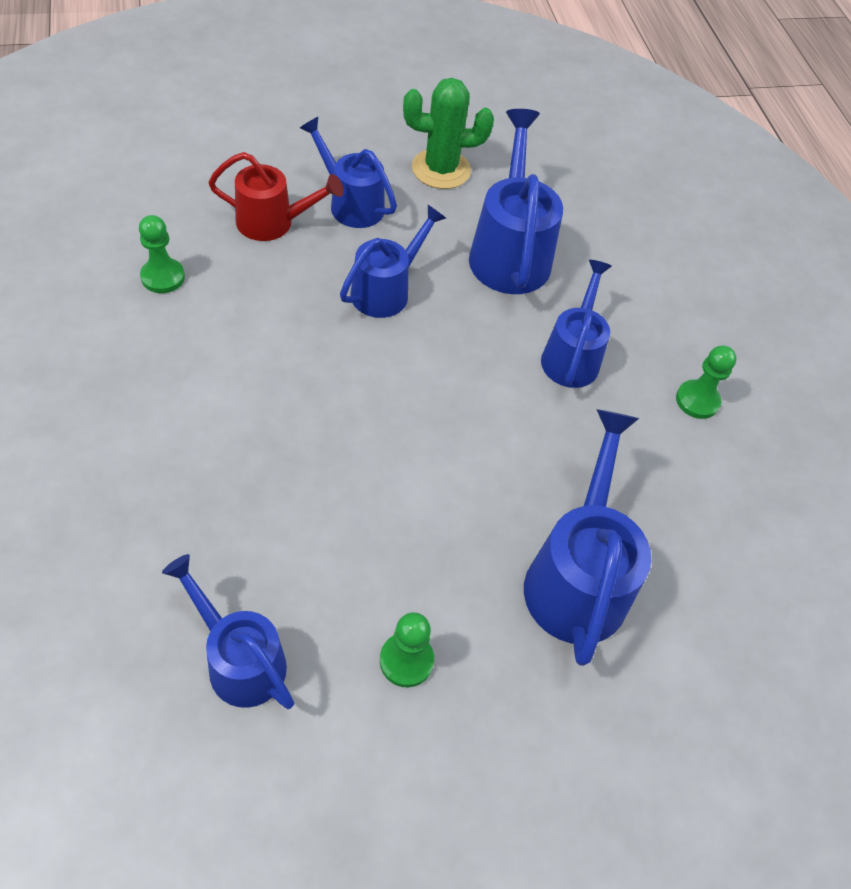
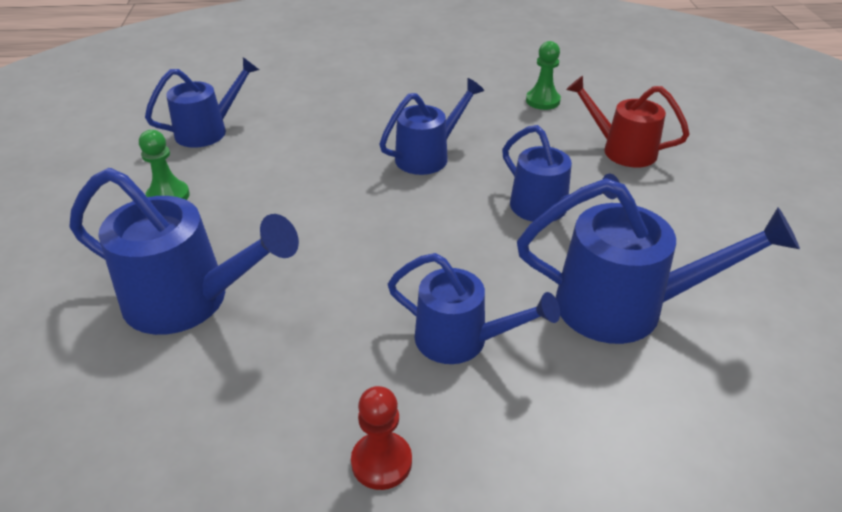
camera: 105 degrees right, 15 degrees down
red watering can [208,152,344,241] -> red watering can turned 105 degrees clockwise [566,76,690,168]
blue watering can [300,117,397,228] -> blue watering can moved to [379,78,484,175]
green cactus [403,78,494,189] -> none
green pawn [676,346,737,419] -> red pawn [351,386,412,490]

